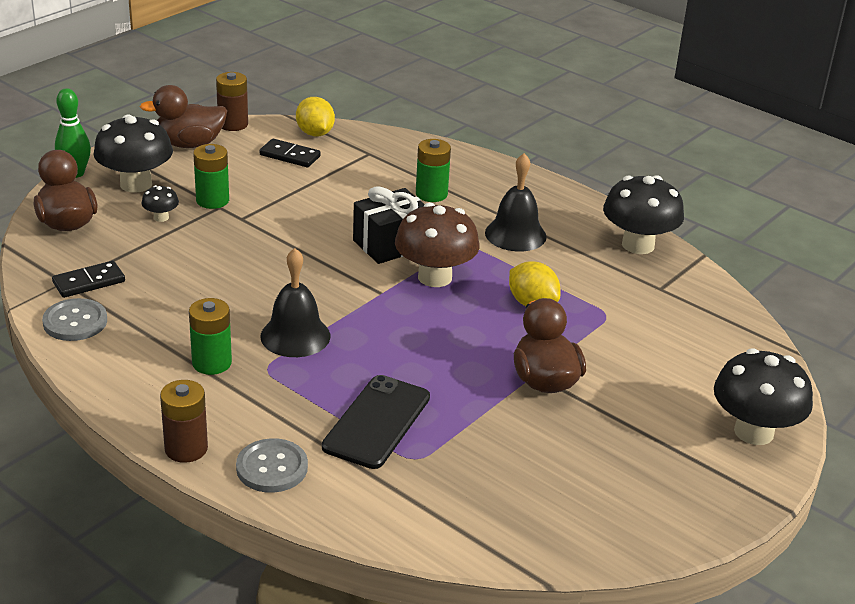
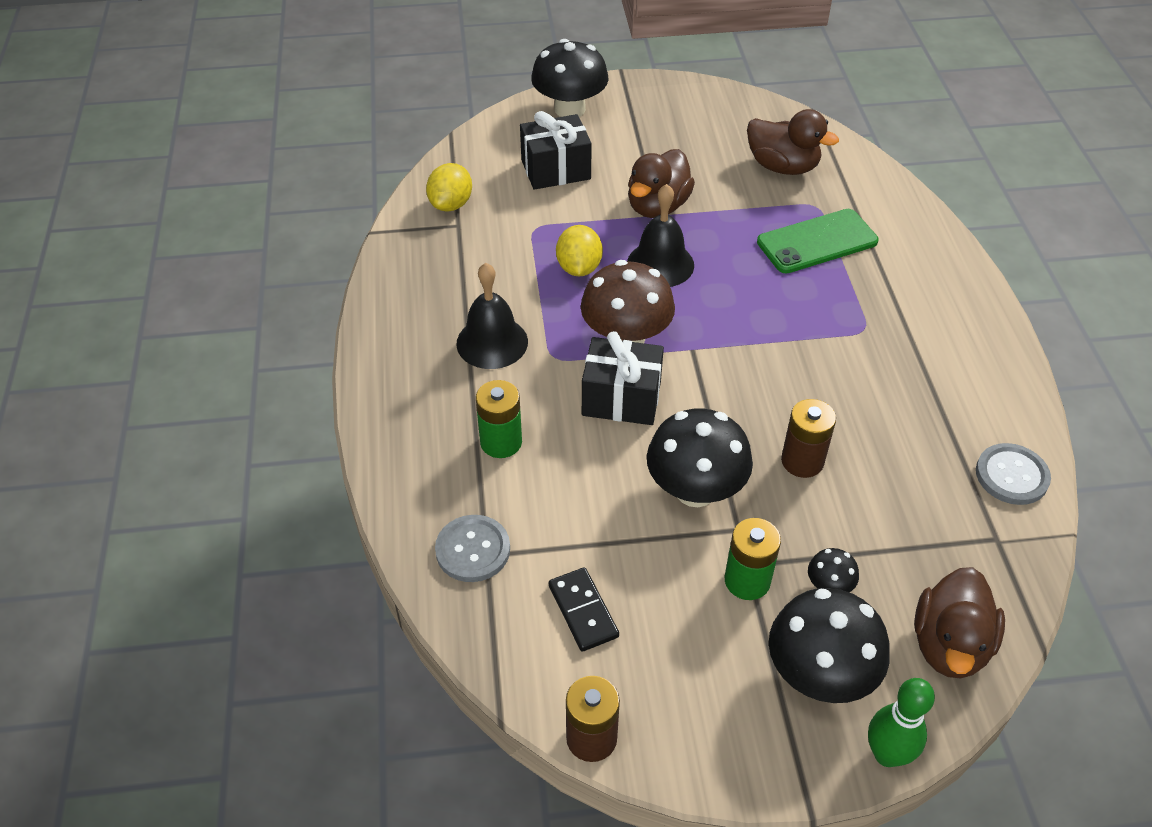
camera: 135 degrees left, 15 degrees up
black domino [52,261,125,298] -> none
brown duck [140,85,227,148] -> brown duck moved to [747,109,839,175]
brown battery [160,380,208,463] -> brown battery moved to [781,399,836,478]
green battery [189,298,232,375] -> none
grey button [236,438,308,493] -> grey button moved to [435,515,510,582]
black bell [260,248,330,357] -> black bell moved to [627,184,694,287]
yellow lemon [296,97,335,136] -> yellow lemon moved to [426,163,472,211]
black phone [322,375,430,469] -> green phone [757,209,879,274]
black mushroom [603,175,684,254] -> black mushroom moved to [647,409,753,507]
none -> black gift [520,111,592,190]

